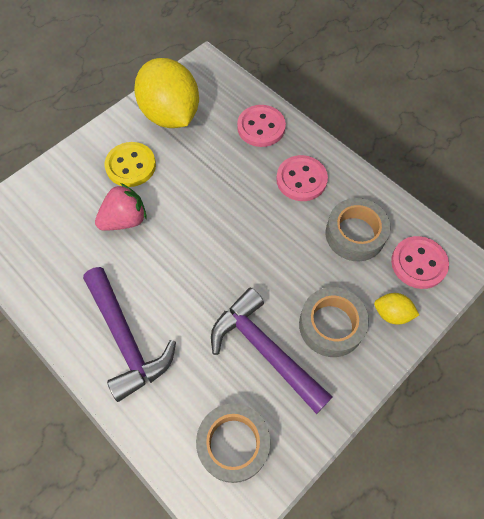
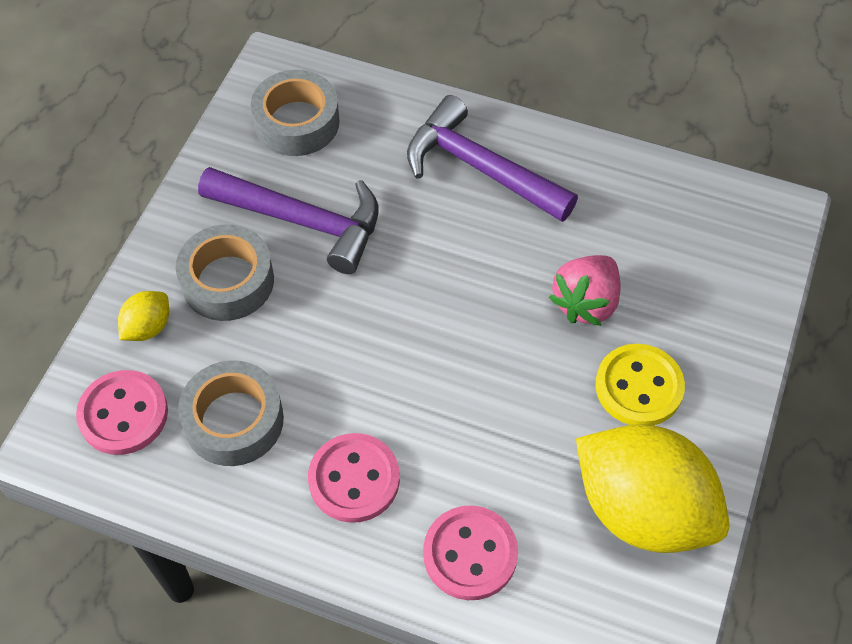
camera: 155 degrees right, 5 degrees down
yellow lemon [374,293,419,325] -> yellow lemon turned 45 degrees counterclockwise [118,291,169,341]

